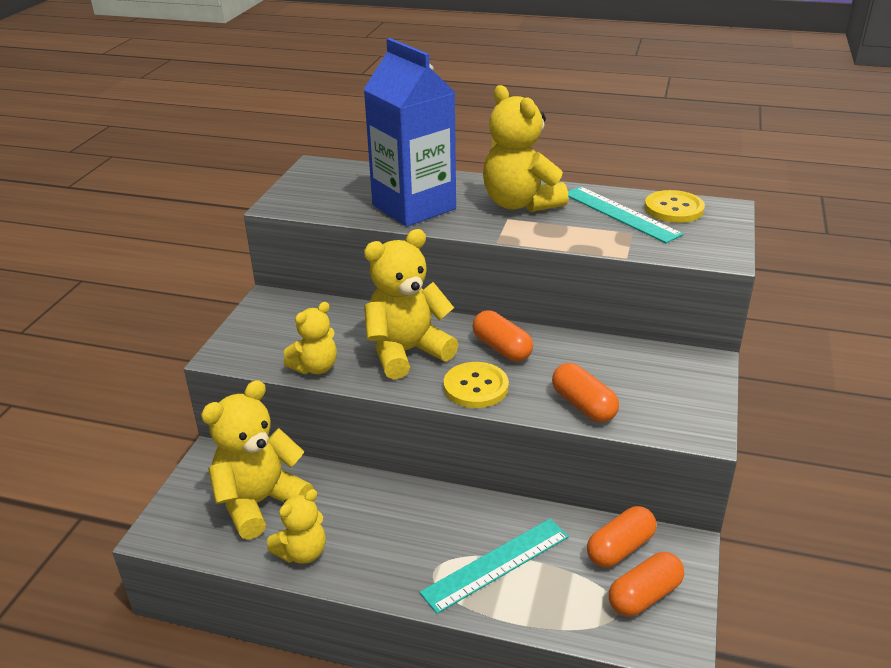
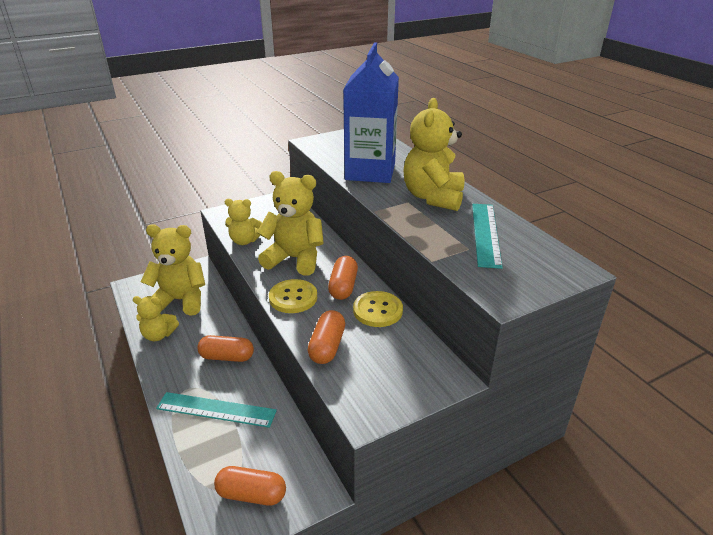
camera: 45 degrees right, 0 degrees up
orange capsule [587,506,656,567] -> orange capsule moved to [197,335,254,362]
yellow button [645,190,705,223] -> yellow button moved to [353,291,403,327]

